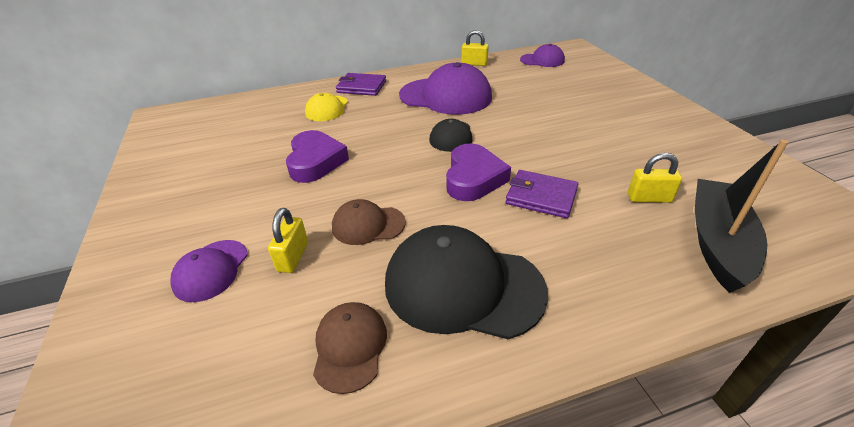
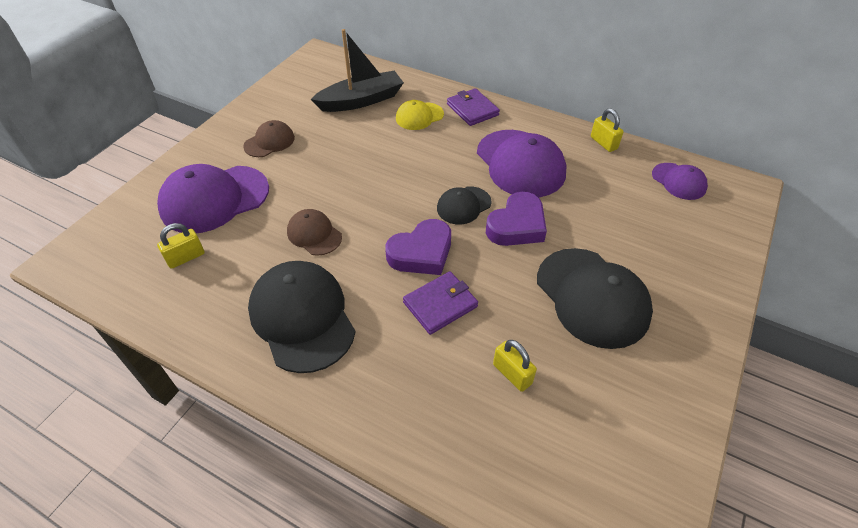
camera: 45 degrees right, 10 degrees up
purple cap [170,240,248,302] -> purple cap [157,164,269,233], size x1.88
yellow padlock [268,208,308,273] -> yellow padlock moved to [157,223,205,269]
purple heart [286,130,349,183] -> purple heart moved to [486,192,547,246]
brown cap [313,302,387,394] -> brown cap moved to [243,120,295,157]
purple wallet [506,170,578,218] -> purple wallet turned 75 degrees clockwise [403,271,478,335]
black boat [695,140,788,293] -> black boat moved to [311,29,404,112]
none -> black cap [537,248,653,349]

